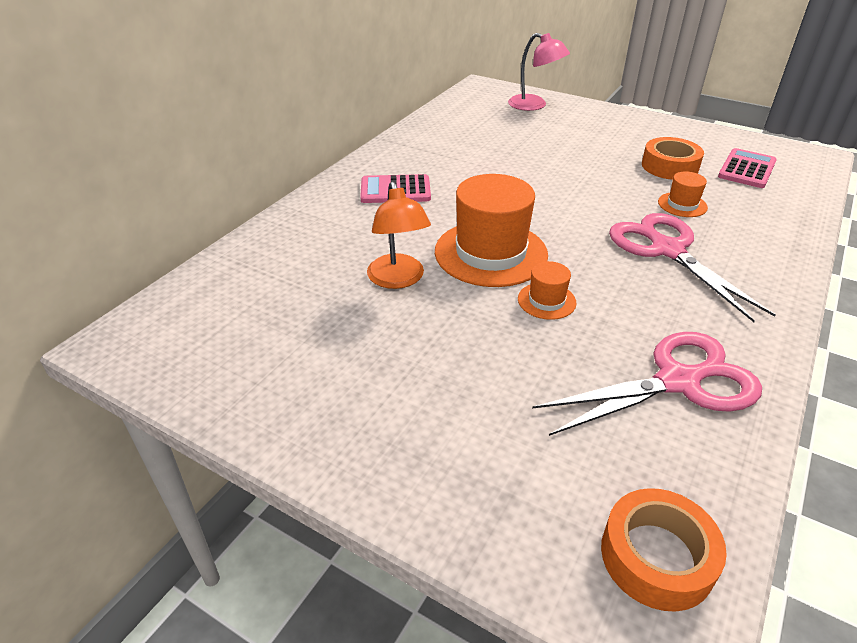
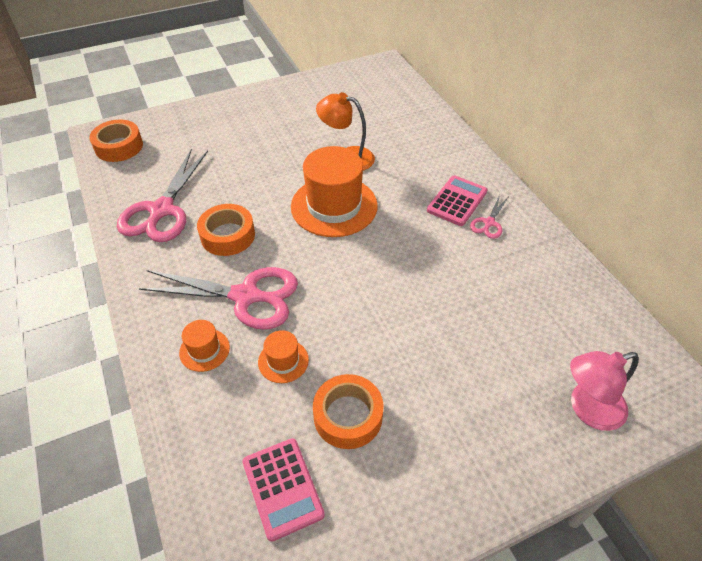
camera: 125 degrees right, 10 degrees up
orange hat [518,261,576,320] -> orange hat moved to [179,320,230,372]
none -> orange tape [197,204,255,256]
none -> pink scissors [470,195,508,239]

